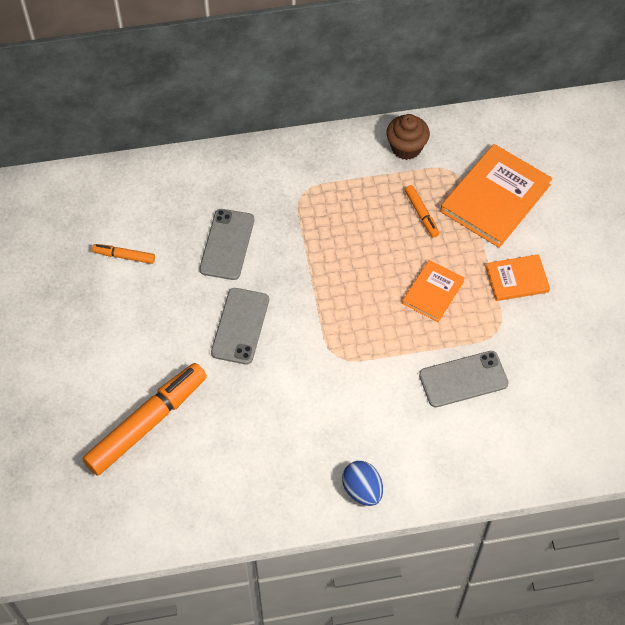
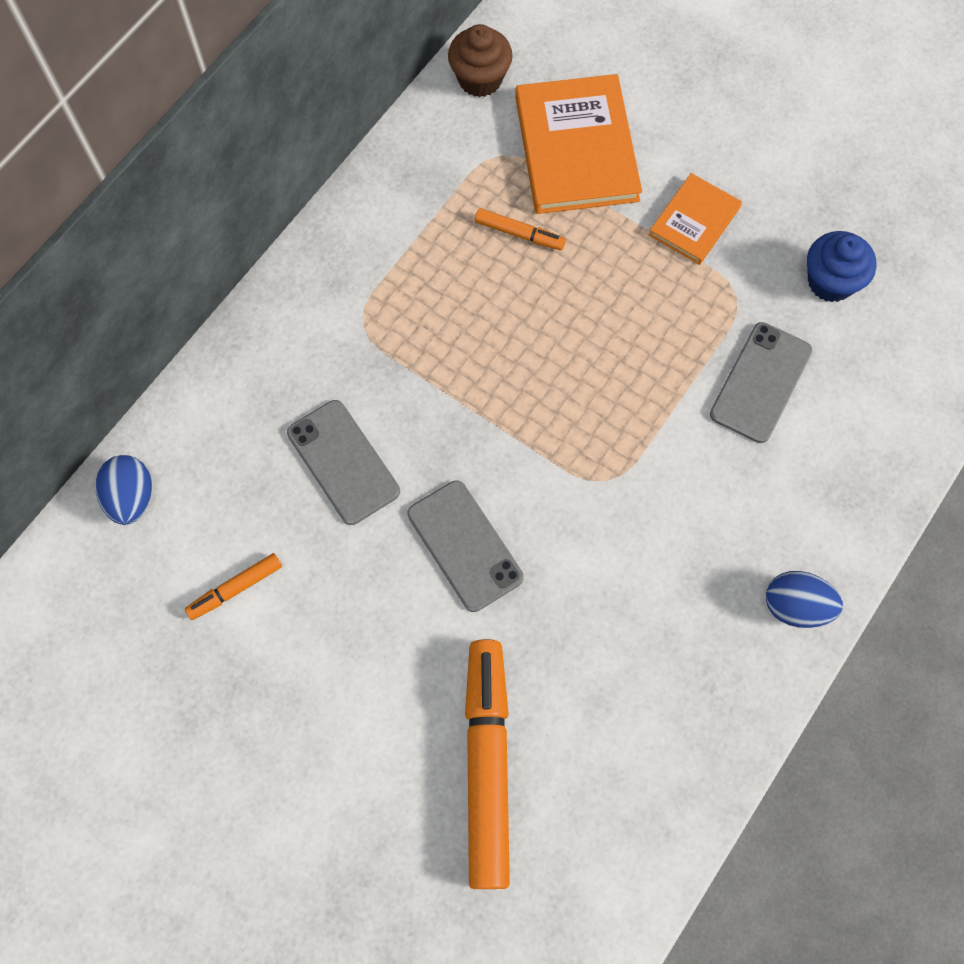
camera: 45 degrees left, 10 degrees up
brown cupcake [386,114,430,160] -> brown cupcake moved to [448,24,513,97]
orange book [402,260,465,322] -> none
none -> blue egg [96,455,152,525]
none -> blue cupcake [807,231,876,302]

